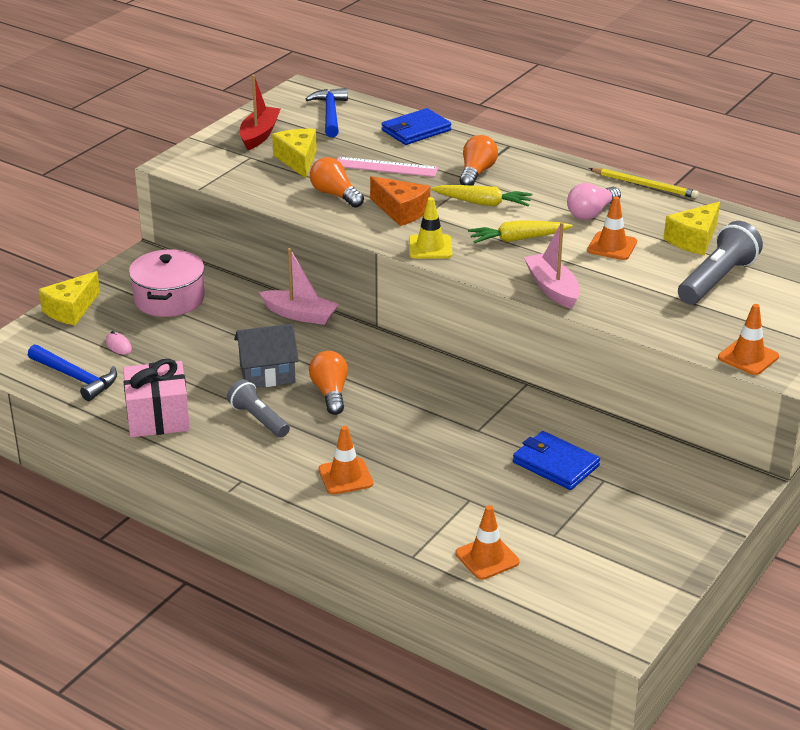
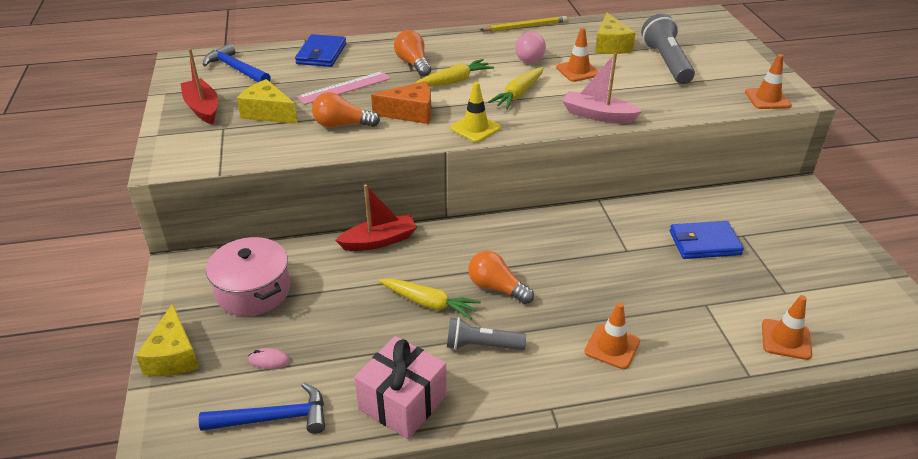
camera: 45 degrees left, 5 degrees up
grey house [234,324,299,388] -> yellow carrot [379,278,481,320]
pink boat [259,248,339,325] -> red boat [335,184,417,251]

